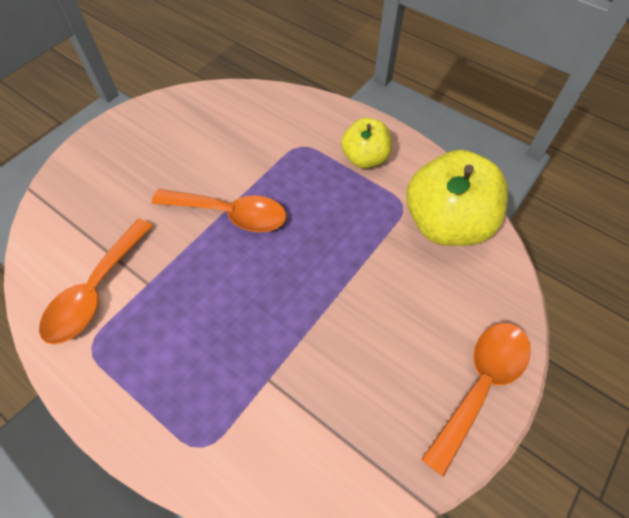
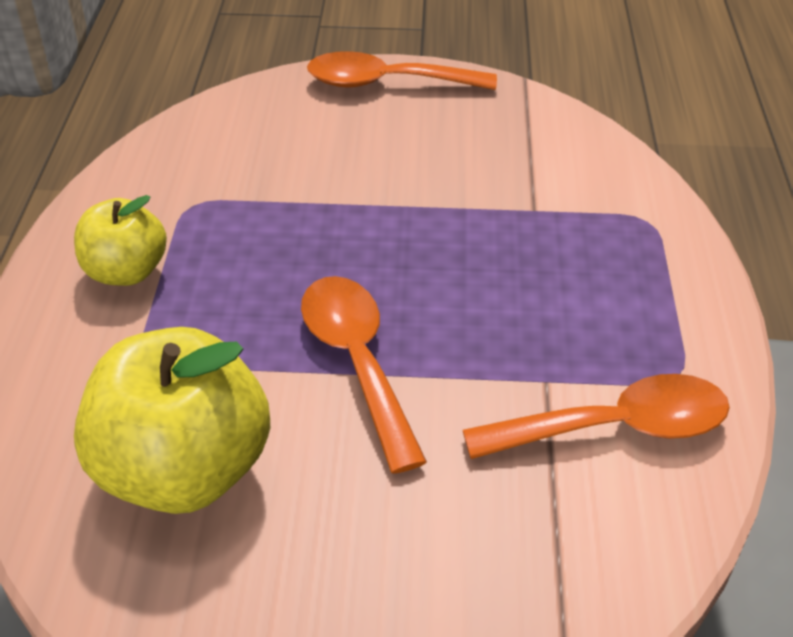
camera: 125 degrees left, 15 degrees down
yellow apple [406,150,508,246] -> yellow apple moved to [74,327,270,514]

